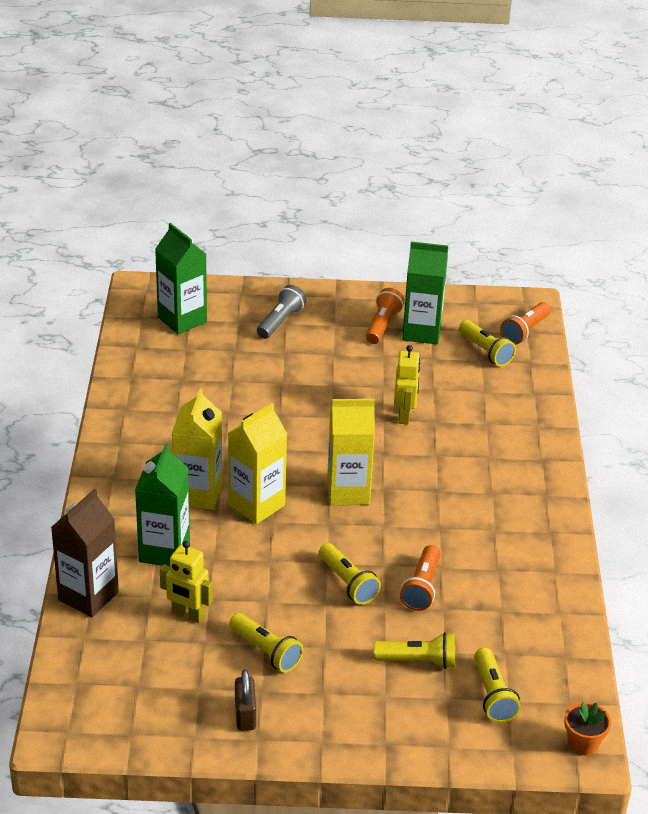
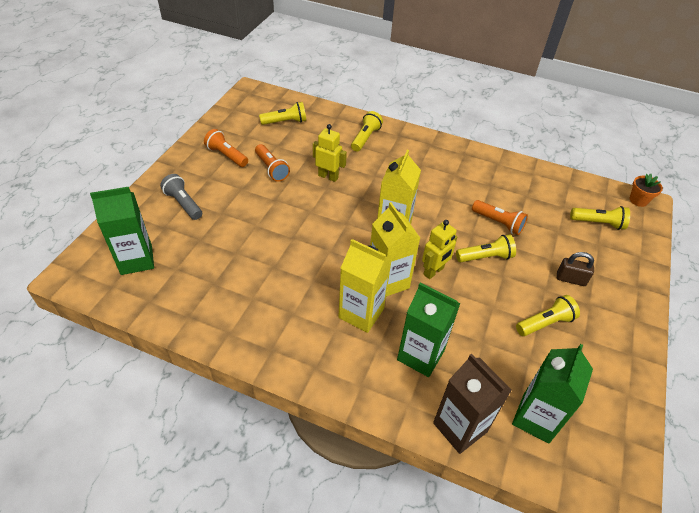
camera: 70 degrees left, 10 degrees up
yellow robot [160,541,213,623] -> yellow robot moved to [422,220,457,279]
brown padlock [235,670,256,731] -> brown padlock moved to [557,252,594,286]
yellow flashlight [373,632,455,669] -> yellow flashlight moved to [351,111,383,152]
green carton [402,242,448,344] -> green carton moved to [512,344,593,443]
orange flashlight [500,302,551,344] -> orange flashlight moved to [255,144,290,182]

